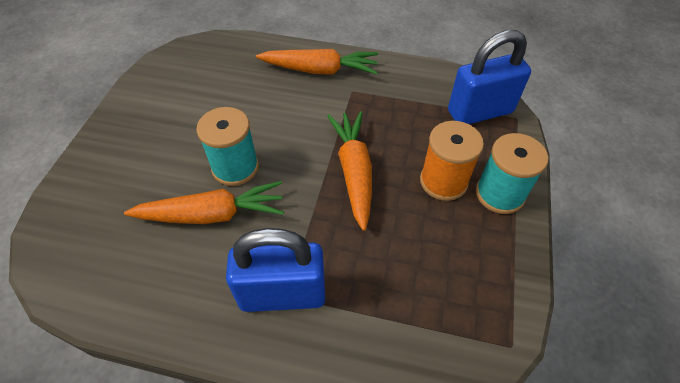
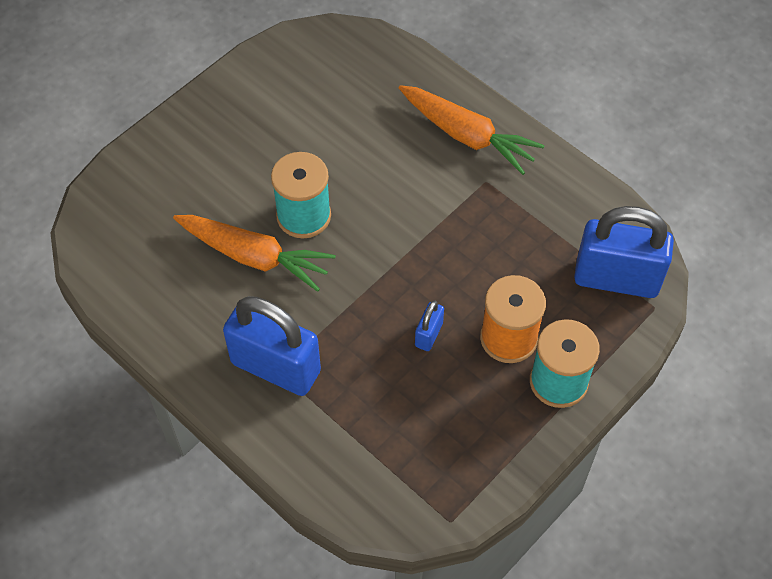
camera: 30 degrees right, 5 degrees up
orange carrot [327,111,372,231] -> none
none -> blue padlock [415,300,444,351]

